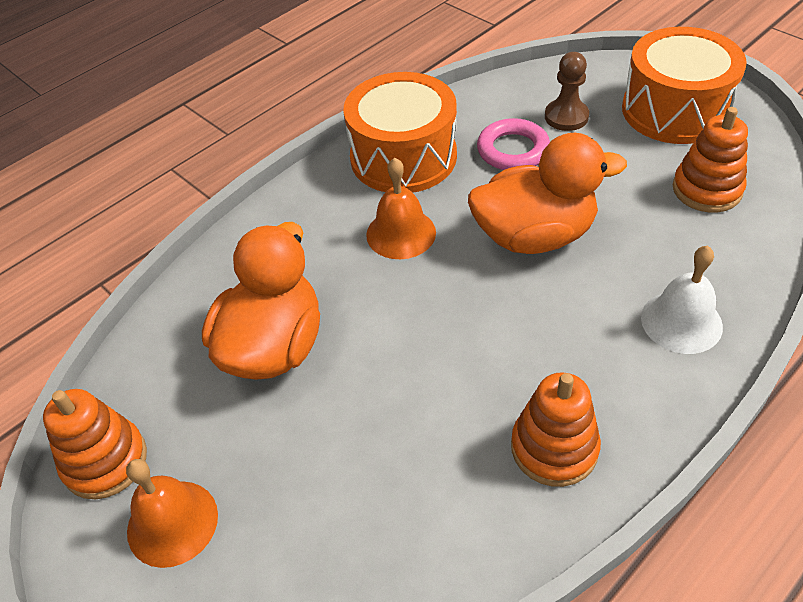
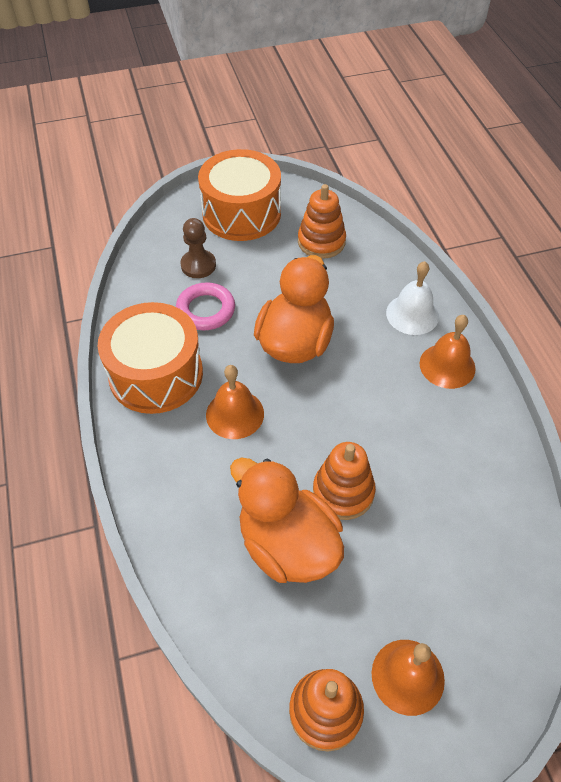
camera: 65 degrees left, 5 degrees up
orange stacking toy [511,372,601,487] -> orange stacking toy moved to [313,442,376,520]
none -> orange bell [419,315,476,389]

